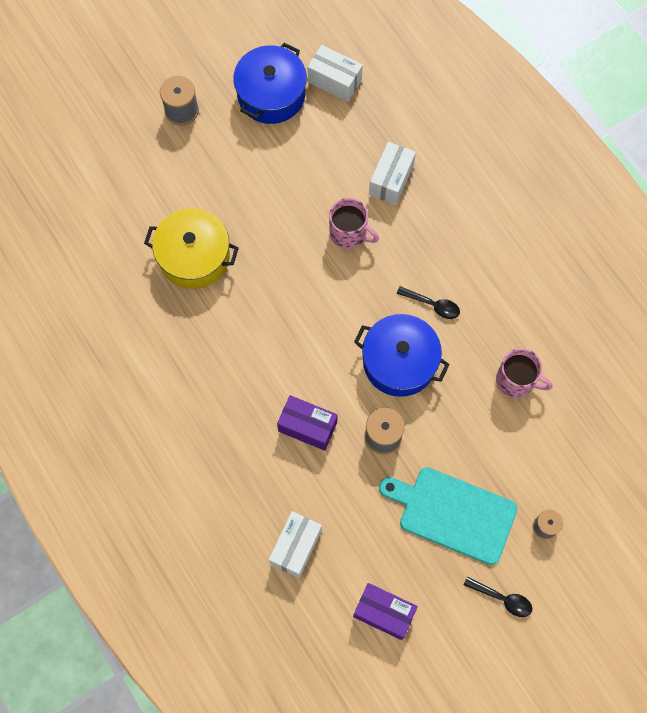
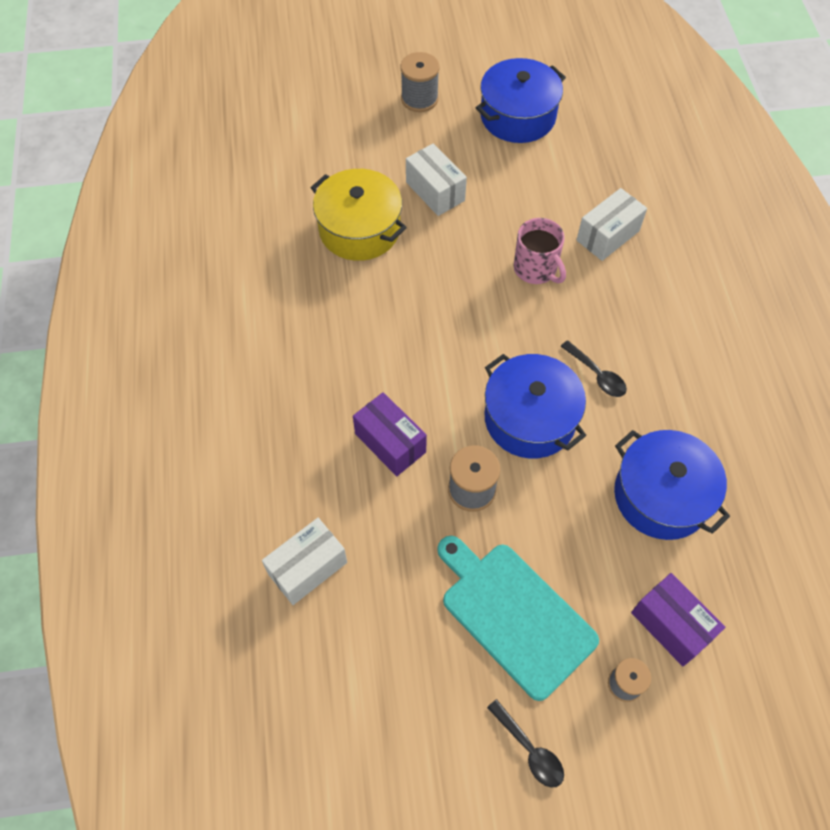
camera: 25 degrees right, 10 degrees down
white box [308,45,363,102] -> white box moved to [406,143,467,216]
purple box [353,583,418,640] -> purple box moved to [631,573,725,666]
pink mug [496,348,553,398] -> blue pot [614,430,730,540]

